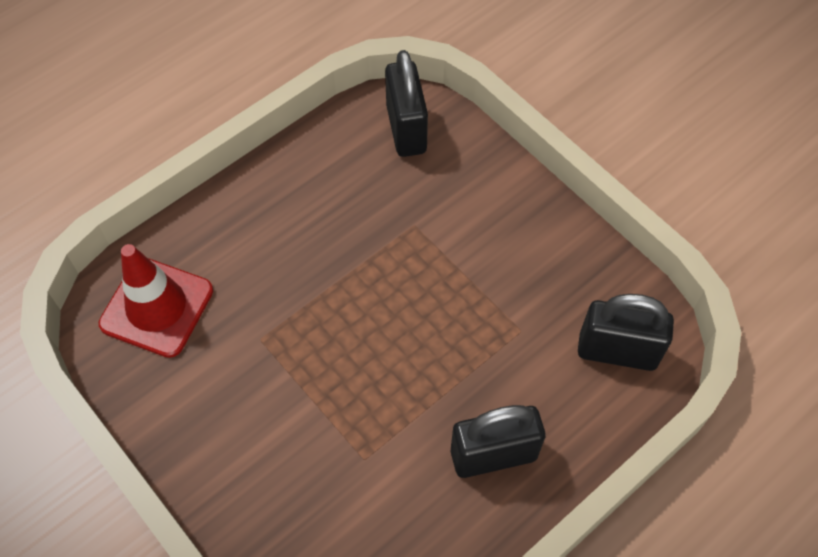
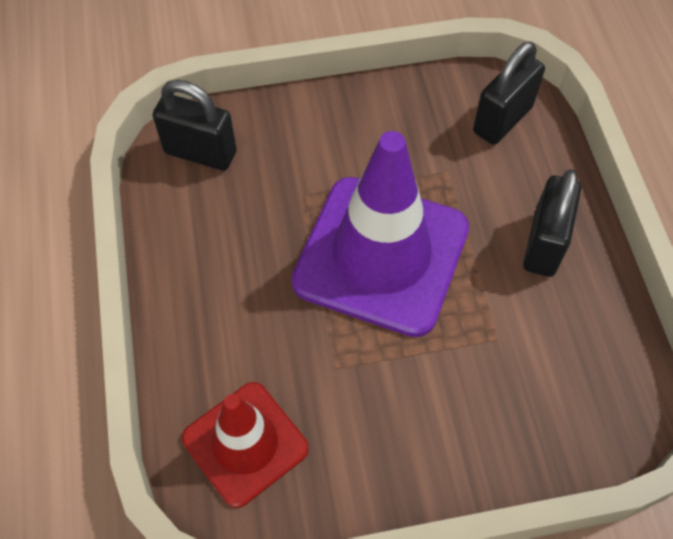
camera: 60 degrees left, 0 degrees up
none -> purple traffic cone [291,131,469,337]

